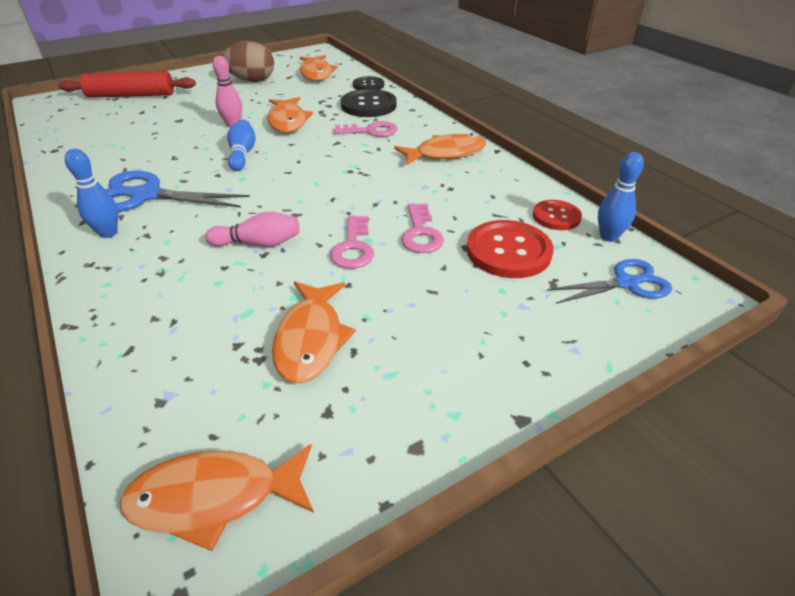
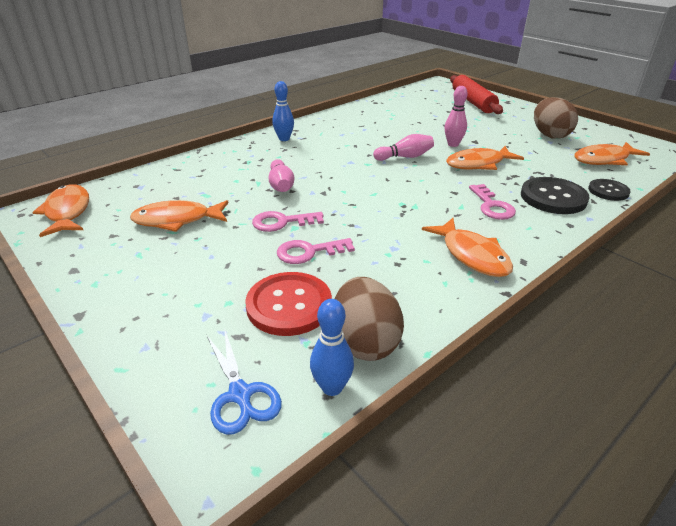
camera: 80 degrees right, 5 degrees down
blue scissors [105,171,250,212] -> none
blue bowling pin [227,119,256,171] -> pink bowling pin [373,134,434,161]
red button [533,200,582,230] -> brown egg [335,277,404,361]

